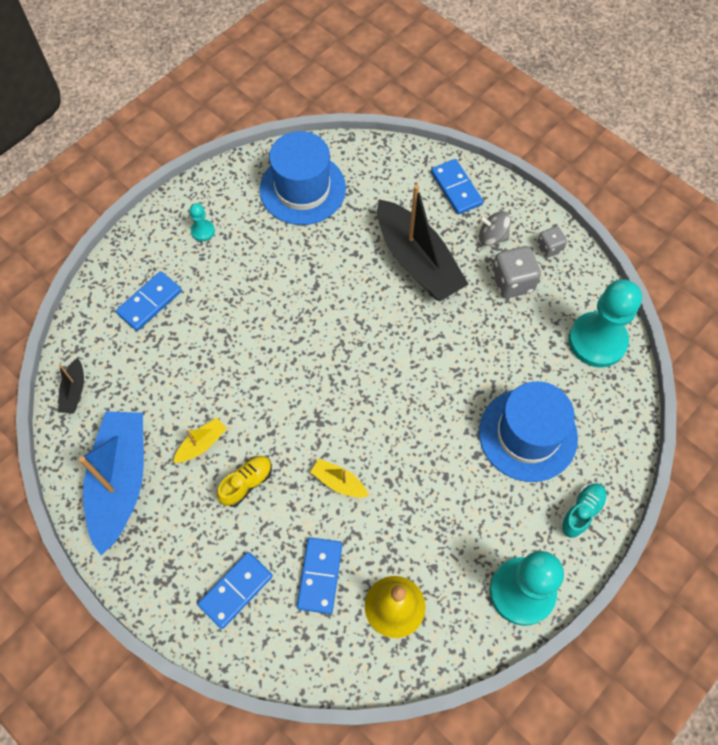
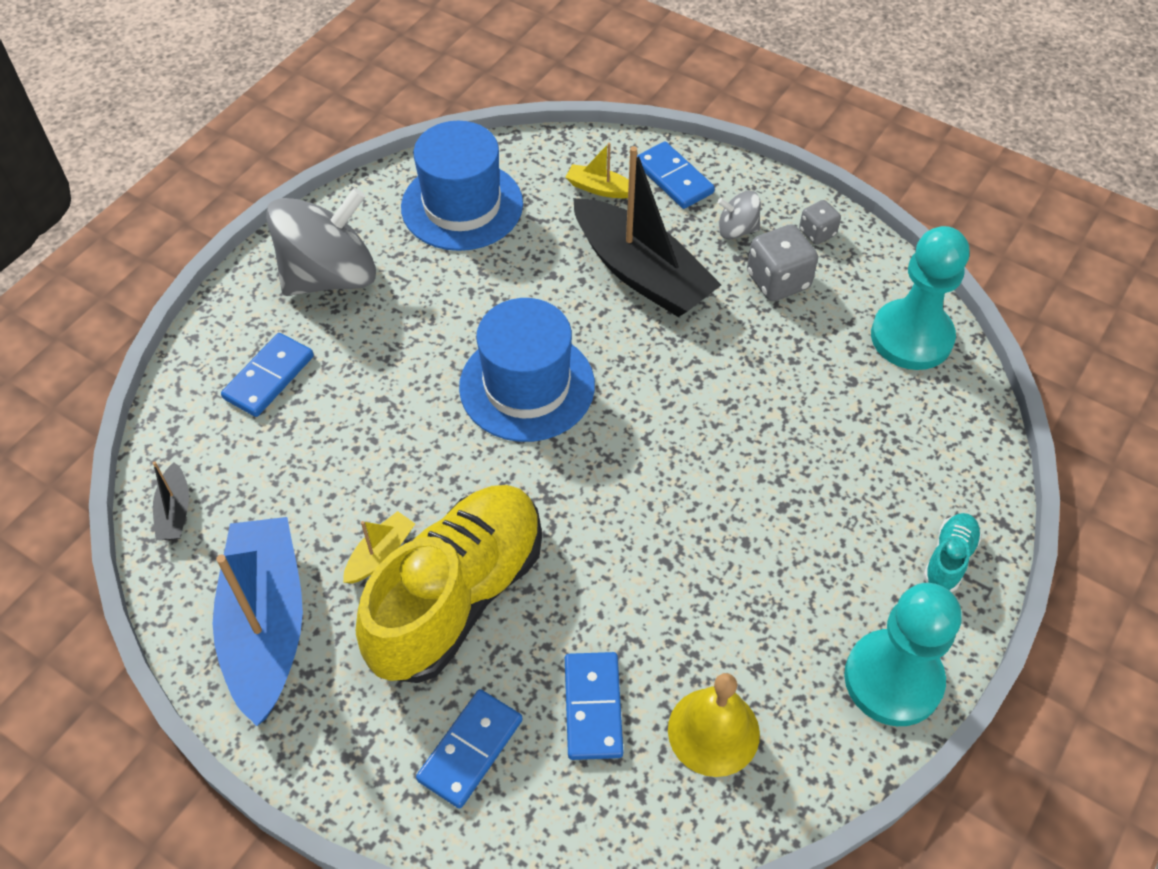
camera: 10 degrees left, 10 degrees down
turquoise pawn [189,203,215,241] -> grey spinning top [266,188,376,296]
yellow shoe [217,456,272,507] -> yellow shoe [356,485,542,683], size x2.46
yellow boat [311,459,368,498] -> yellow boat moved to [565,143,629,198]
blue hat [479,381,578,482] -> blue hat moved to [459,298,595,442]

